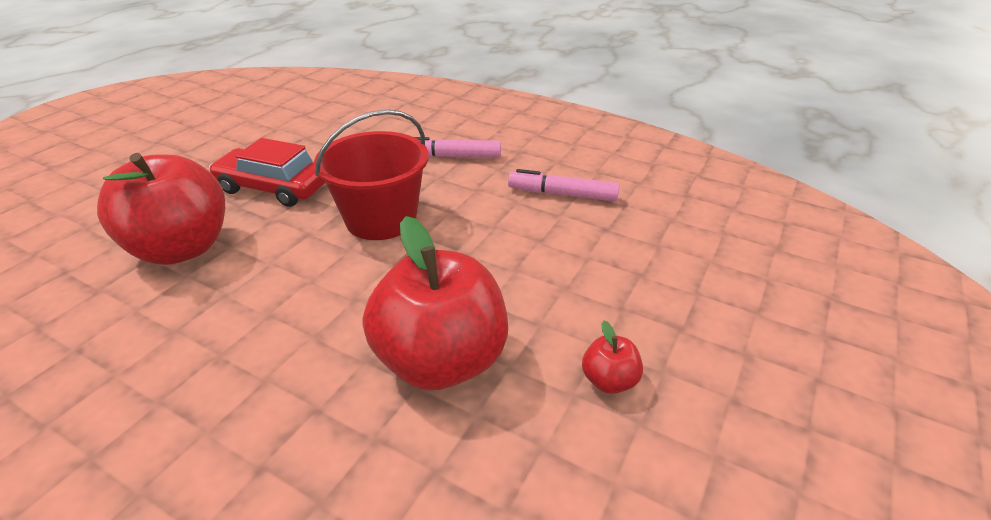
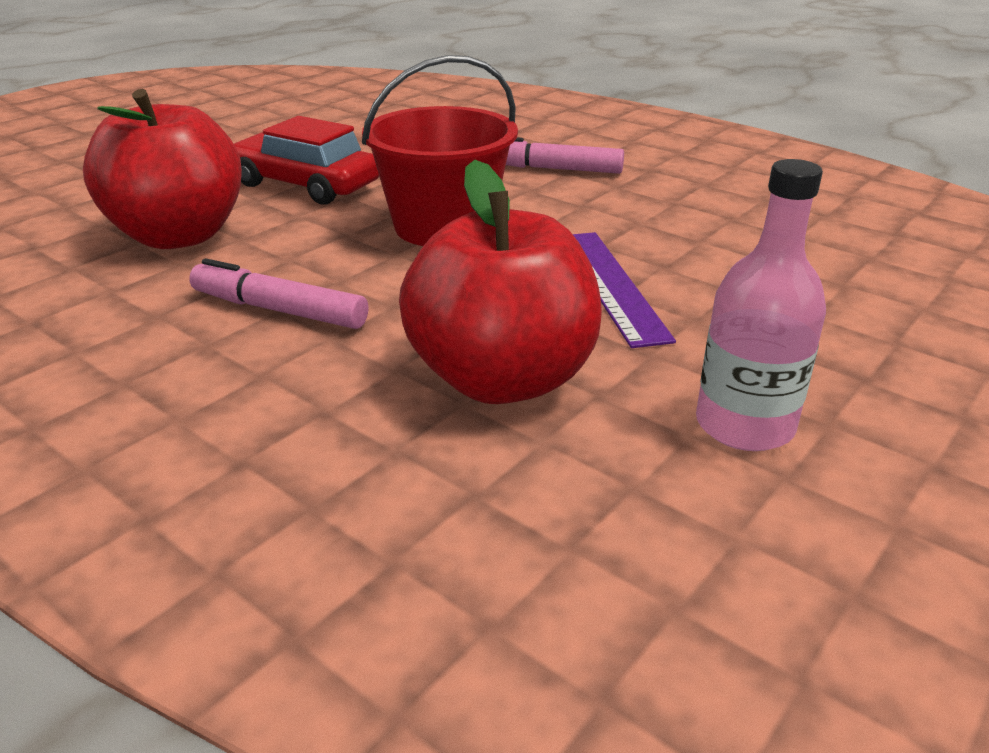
camera: 10 degrees right, 5 degrees down
pink marker [508,169,620,201] -> pink marker moved to [189,259,368,329]
red apple [582,321,643,394] -> pink bottle [696,159,826,451]
none -> purple ruler [573,232,676,348]

